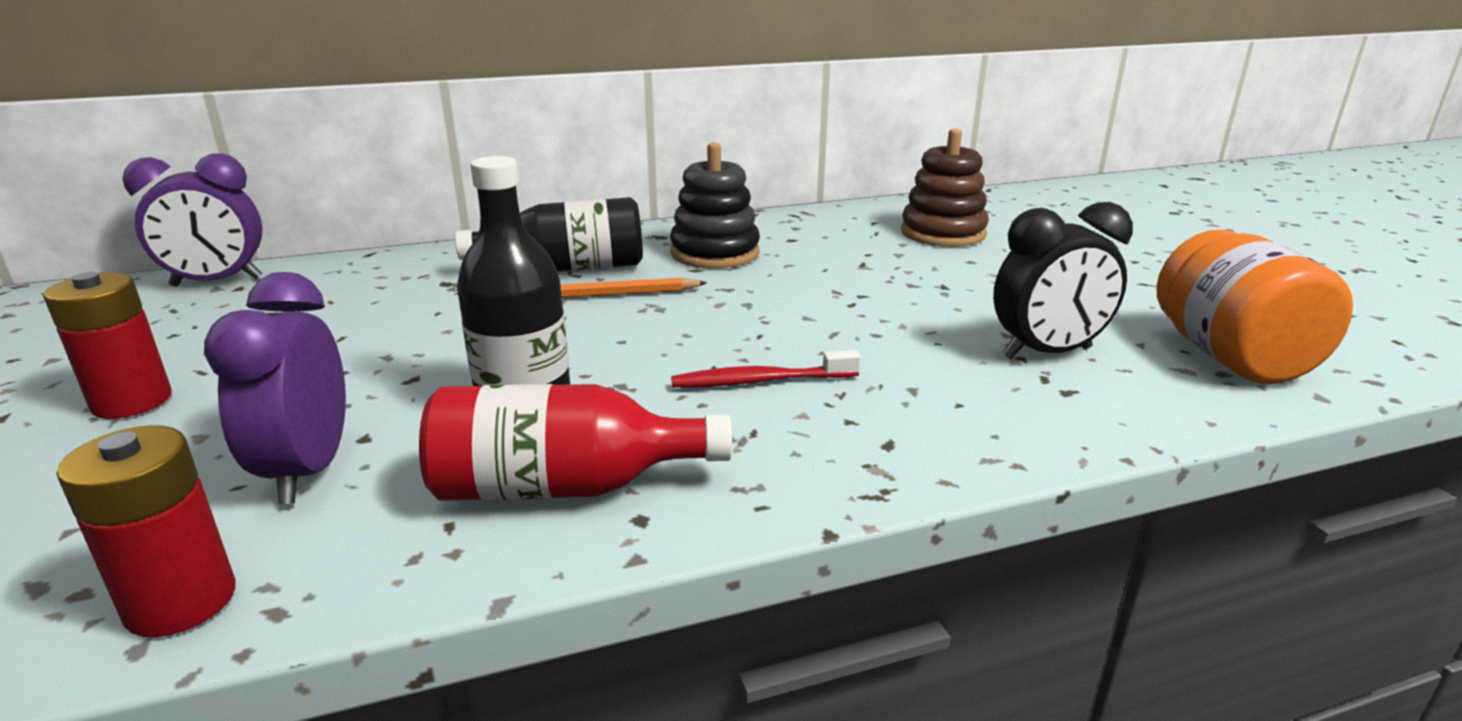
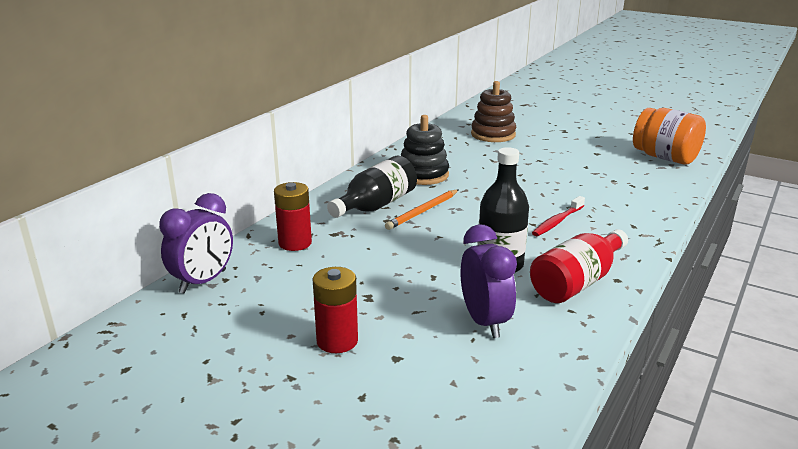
camera: 40 degrees left, 0 degrees up
red battery [57,425,236,637] -> red battery moved to [274,182,312,251]
purple clock [204,272,346,504] -> purple clock turned 150 degrees counterclockwise [461,225,517,338]
black clock [993,202,1133,359] -> none

